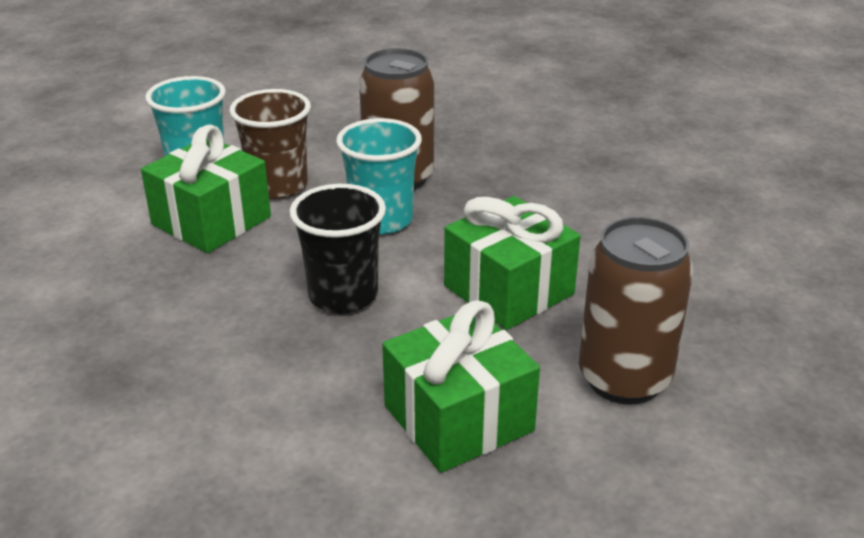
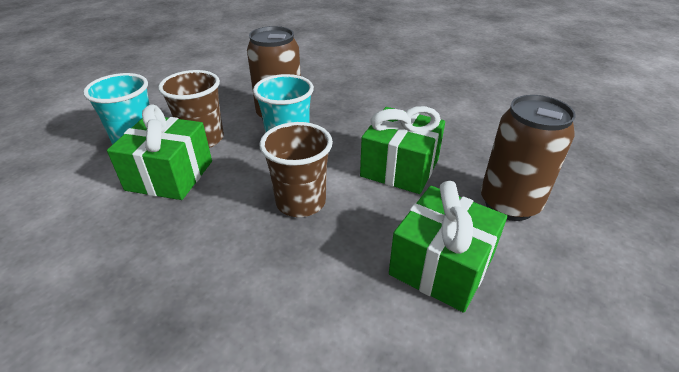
camera: 25 degrees left, 5 degrees up
black cup [290,184,386,314] -> brown cup [260,122,333,217]

